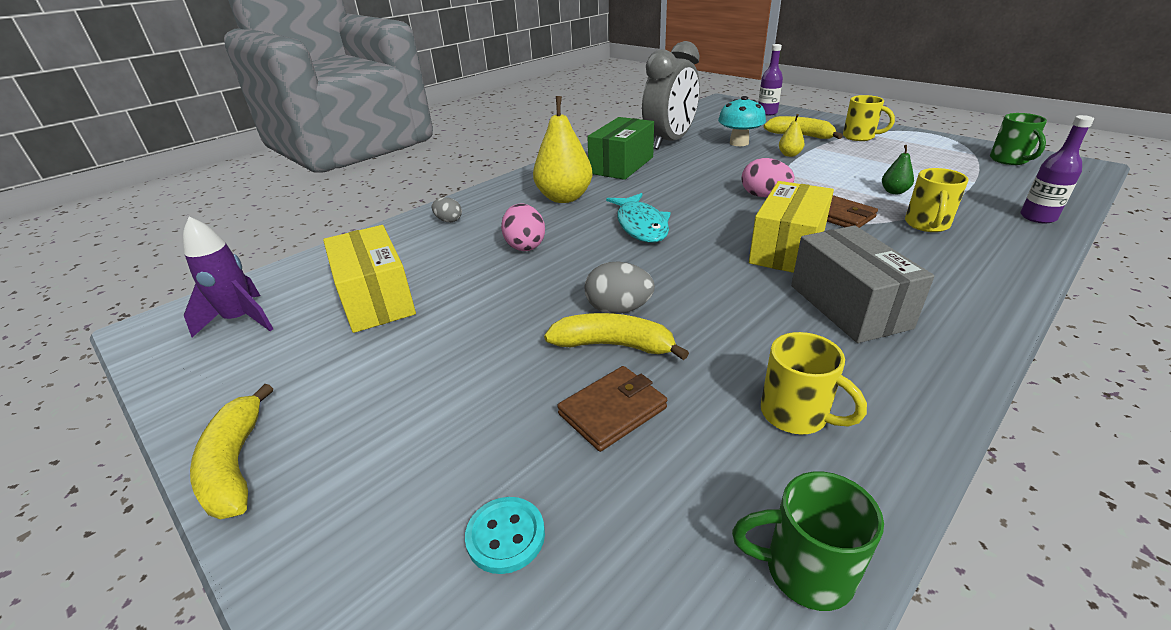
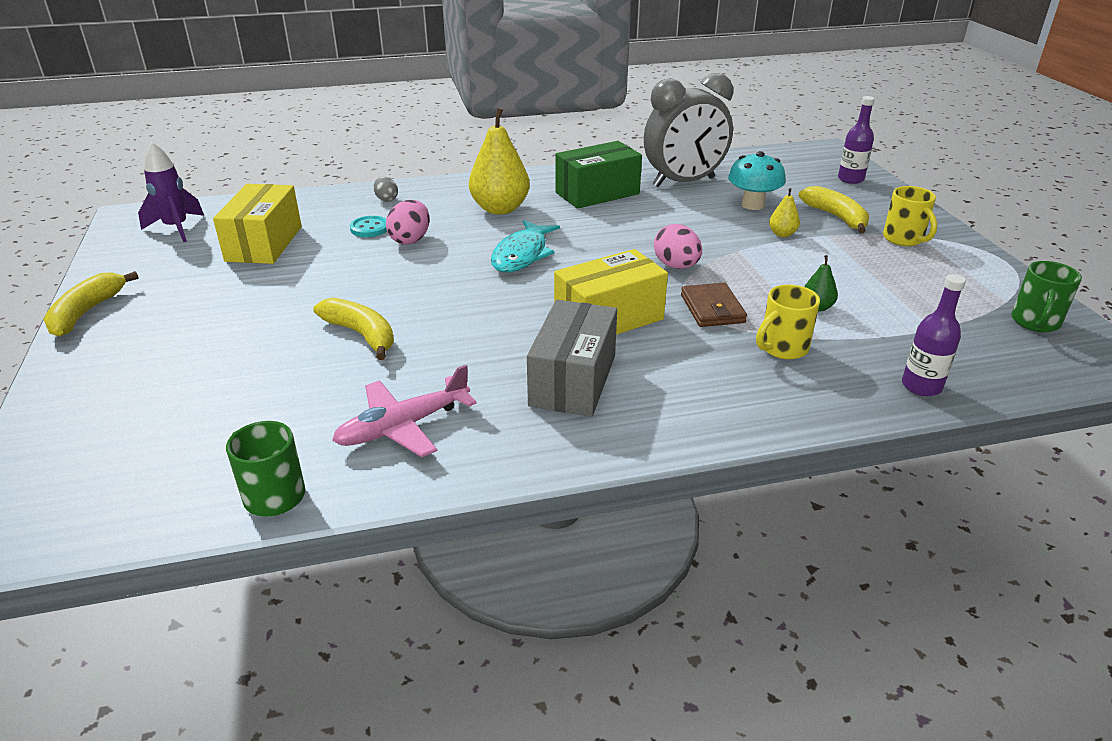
camera: 30 degrees right, 0 degrees up
turquoise button [465,497,545,574] -> turquoise button moved to [350,216,387,237]
brown wallet [557,366,667,452] -> none
grey egg [585,261,655,314] -> none
yellow mug [761,332,867,434] -> pink plane [332,365,477,457]

